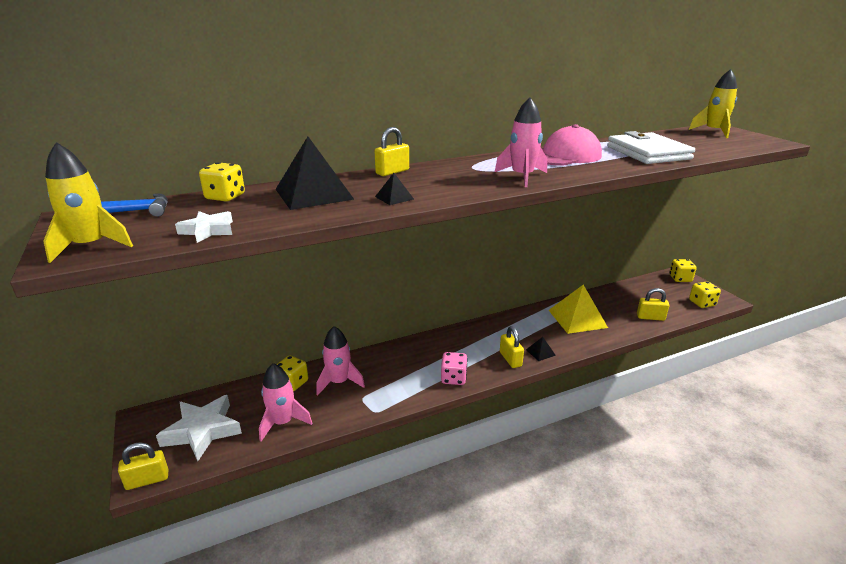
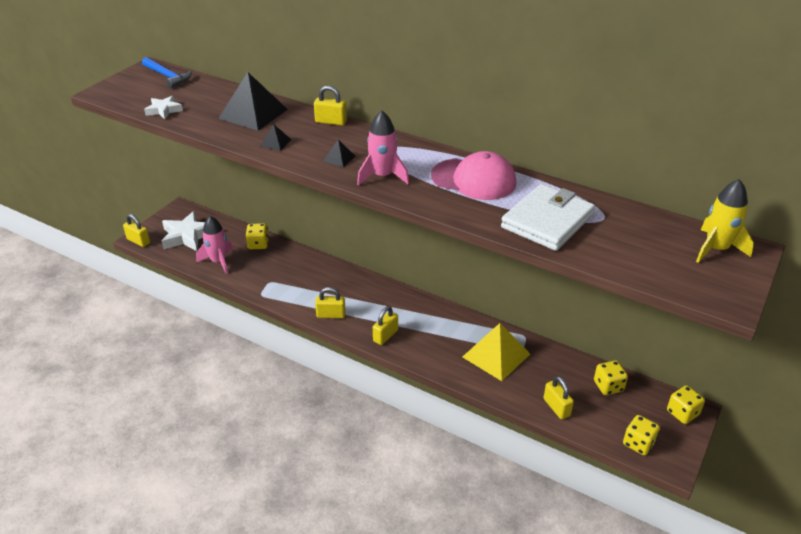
camera: 55 degrees right, 10 degrees up
yellow rocket [43,142,133,263] -> none
yellow dice [199,162,245,201] -> yellow dice moved to [594,360,628,395]
pink rocket [316,326,365,395] -> none
pink dice [441,352,468,385] -> yellow padlock [315,287,346,318]
black pyramid [526,337,556,361] -> black pyramid moved to [323,140,355,167]

